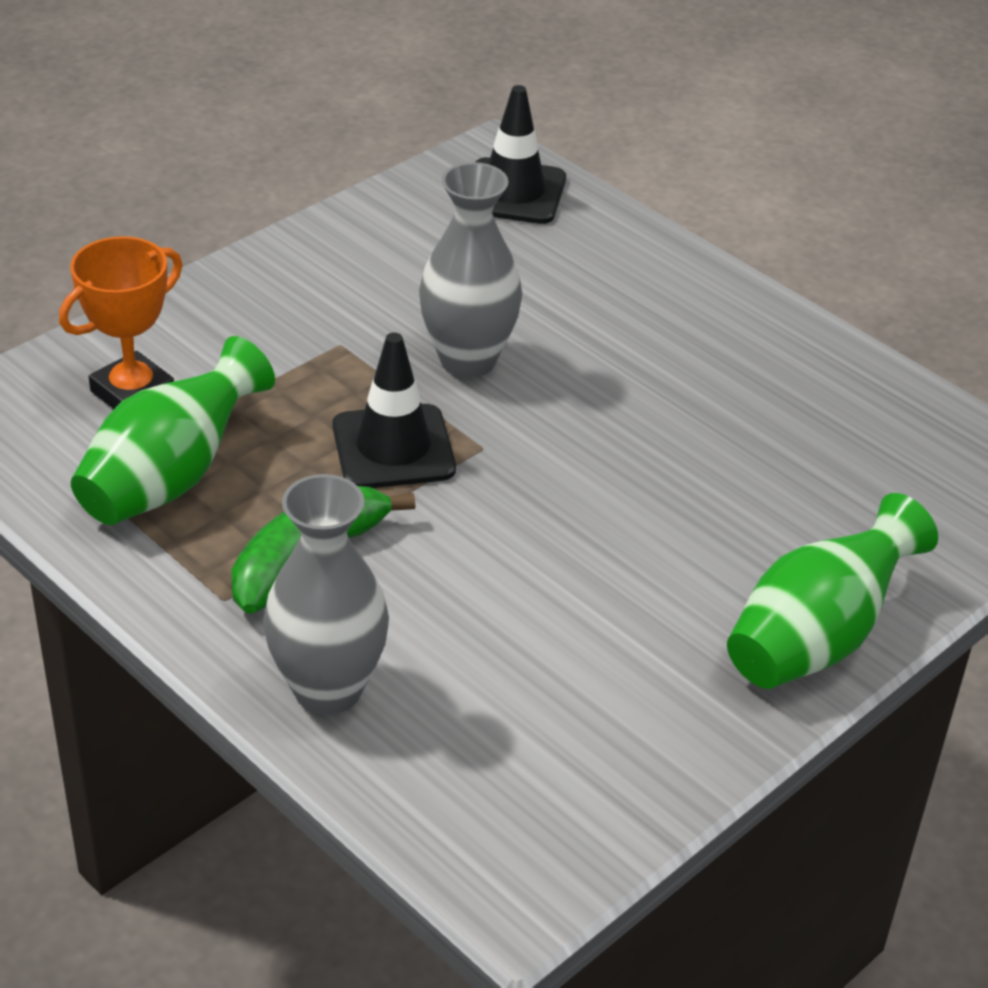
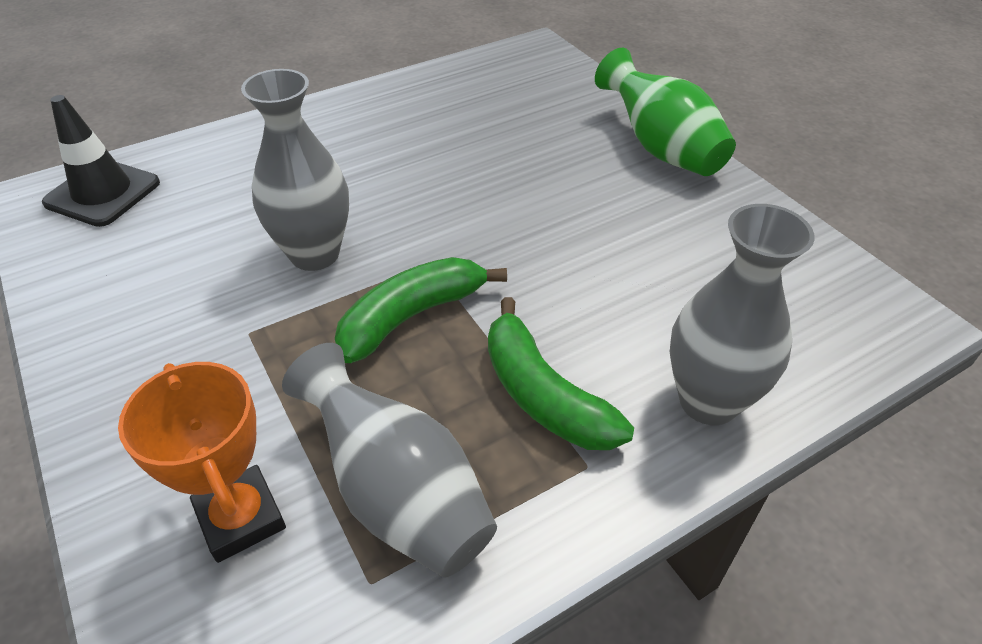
camera: 75 degrees left, 5 degrees up
green vase [71,336,275,525] -> grey vase [282,343,497,578]
black traffic cone [333,333,456,488] -> green banana [335,257,507,363]

